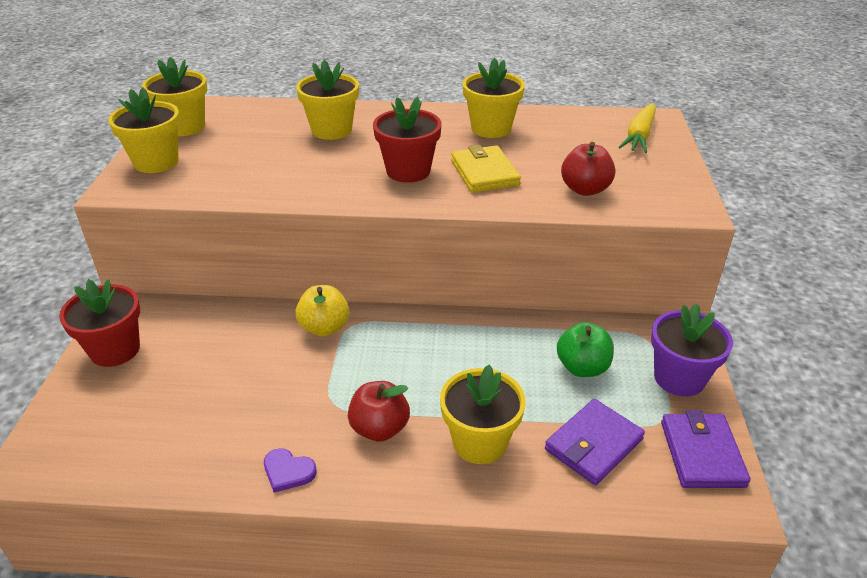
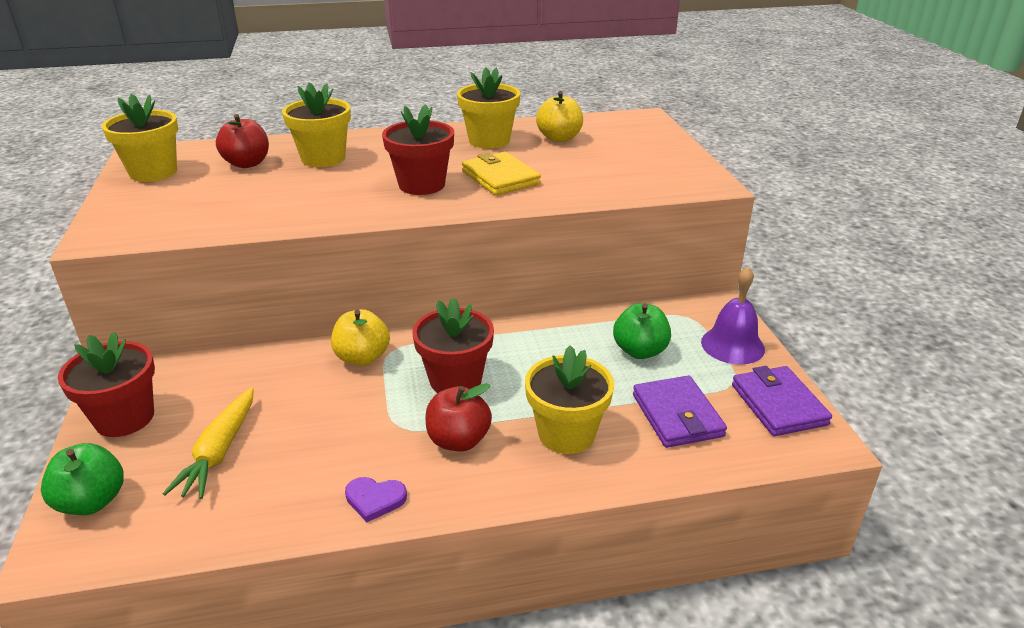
camera: 15 degrees left, 5 degrees down
yellow flower pot [108,88,180,173] -> none
purple wallet [545,399,645,485] -> purple wallet turned 45 degrees counterclockwise [633,375,727,448]
red apple [561,142,615,196] -> red apple moved to [216,114,269,168]
yellow carrot [619,103,656,153] -> yellow carrot moved to [163,387,254,499]
purple flower pot [651,303,733,397] -> purple bell [701,267,765,364]
none -> green apple [41,443,124,515]
none -> red flower pot [412,297,494,393]
none -> yellow apple [536,91,583,142]

